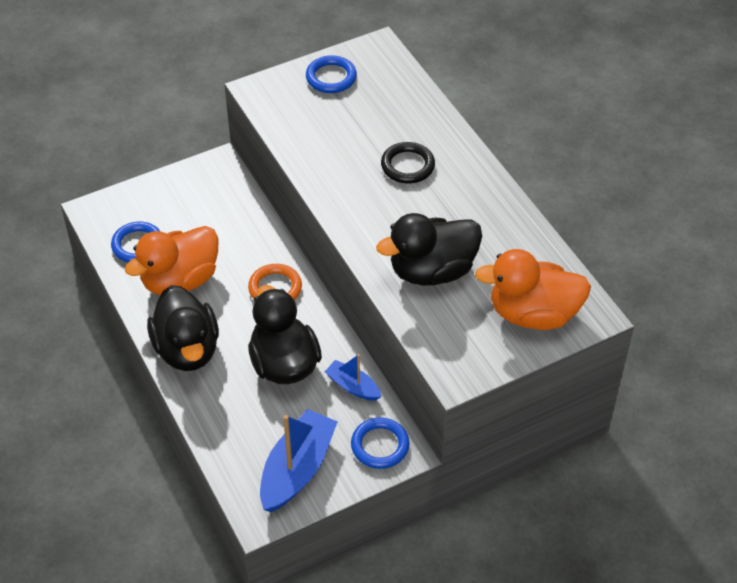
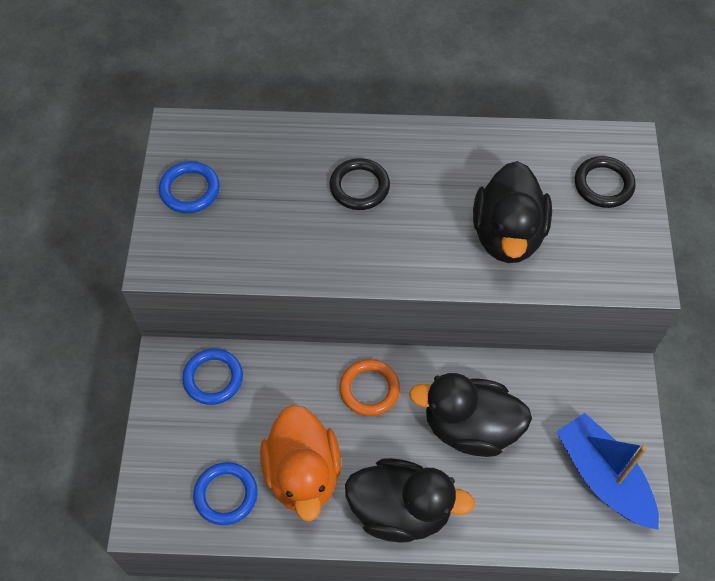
camera: 60 degrees left, 10 degrees up
blue boat [324,354,381,401] -> none
blue ring [351,417,410,469] -> blue ring moved to [182,349,243,405]
orange duck [475,249,591,330] -> black ring [575,156,636,208]

